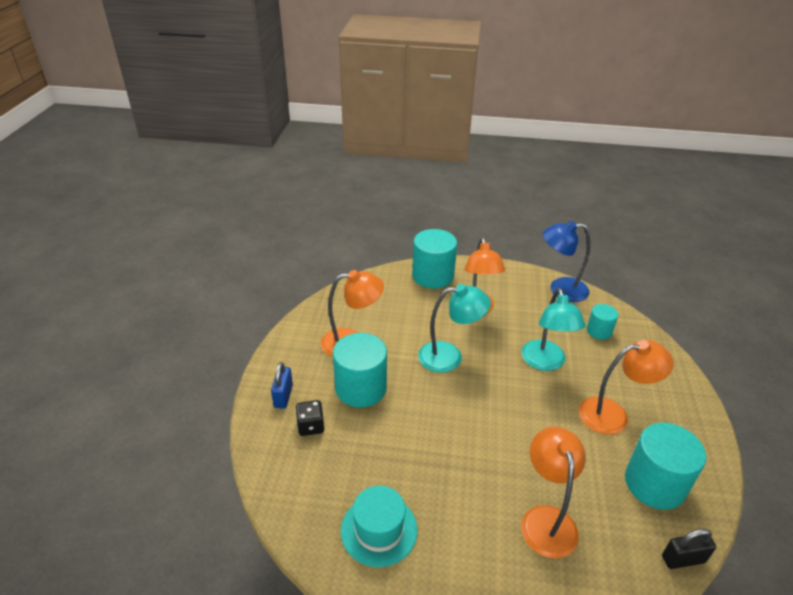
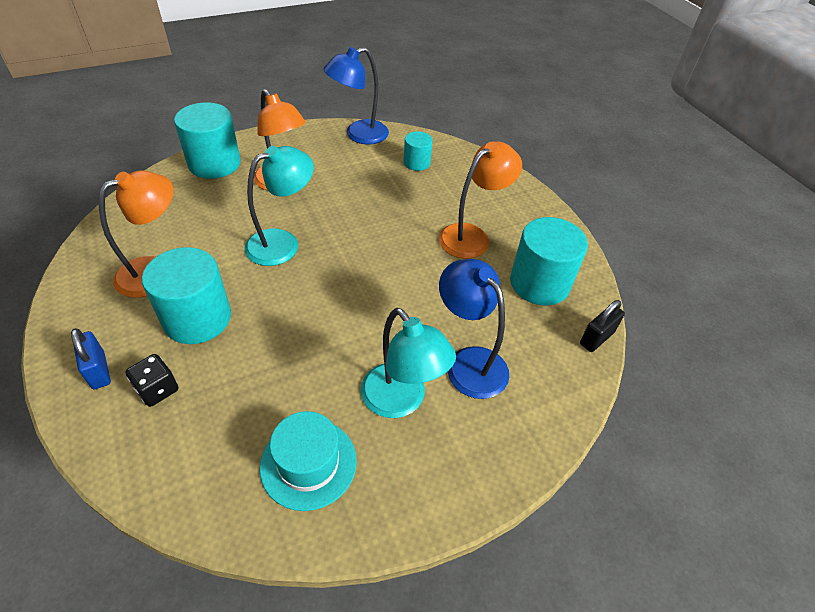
camera: 35 degrees left, 10 degrees up
turquoise lamp [521,288,585,371] -> turquoise lamp moved to [361,308,456,418]
orange lamp [521,427,586,559] -> blue lamp [439,259,509,399]

